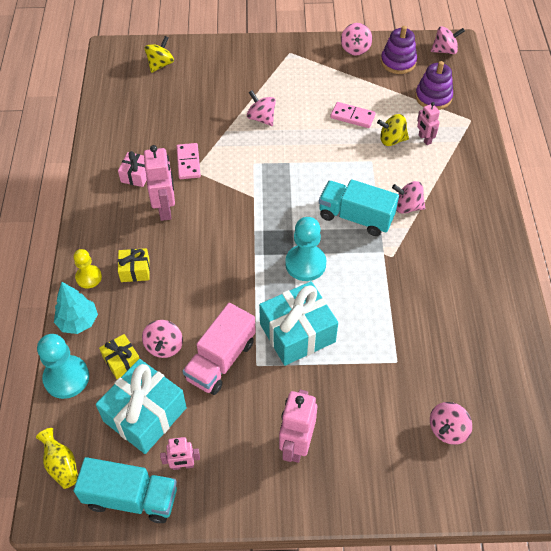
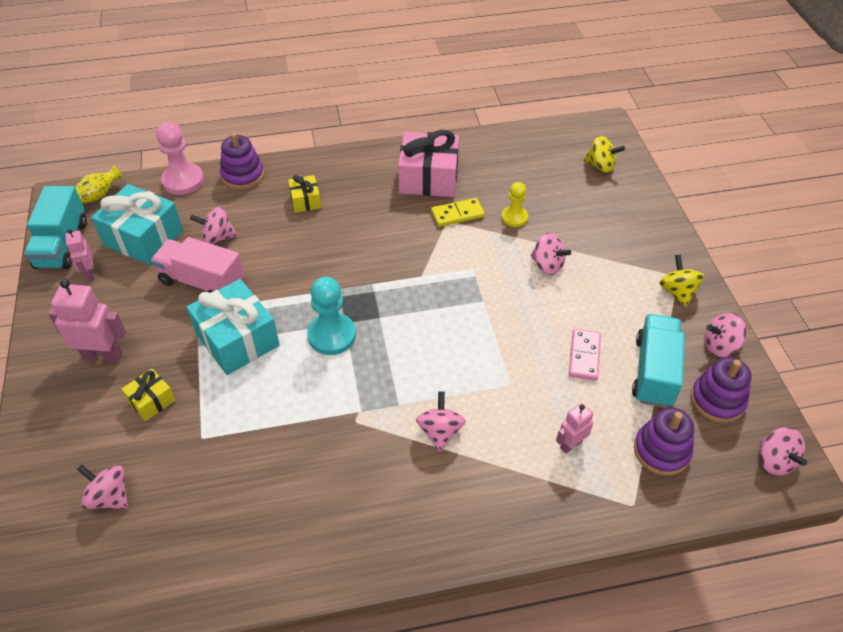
camera: 80 degrees right, 5 degrees down
turquoise pawn [37,334,89,399] -> pink pawn [156,122,204,195]
turquoise tree [54,282,98,334] -> purple stacking toy [220,132,264,190]
yellow pawn [73,249,102,288] -> yellow pawn moved to [501,182,528,227]
yellow gift [99,334,140,379] -> yellow gift moved to [122,369,175,421]
pink gift [118,151,147,187] -> pink gift [398,130,459,197], size x1.96
pink robot [144,145,175,221] -> none
pink domino [176,143,201,179] -> yellow domino [431,198,485,227]
pink spinning top [247,90,276,126] -> pink spinning top turned 90 degrees clockwise [531,233,571,275]
turquoise truck [319,179,399,236] -> turquoise truck moved to [632,314,685,408]
yellow spinning top [377,114,409,146] -> yellow spinning top moved to [659,255,704,307]

